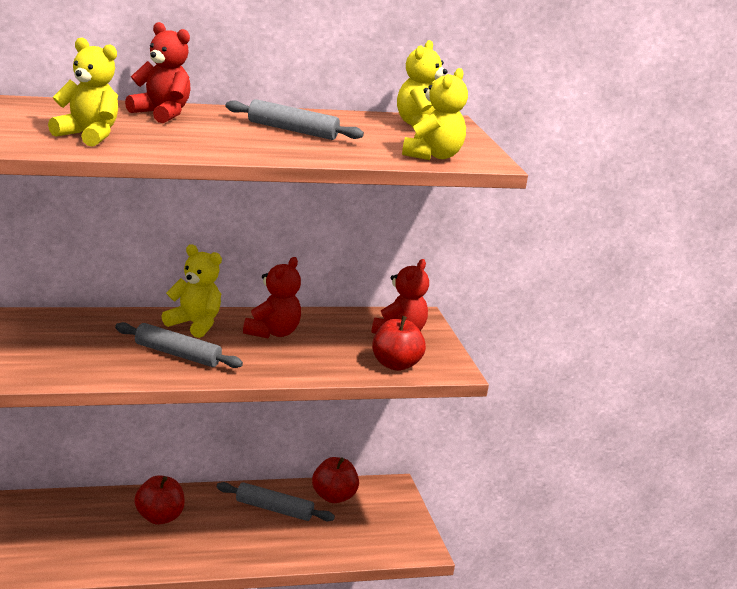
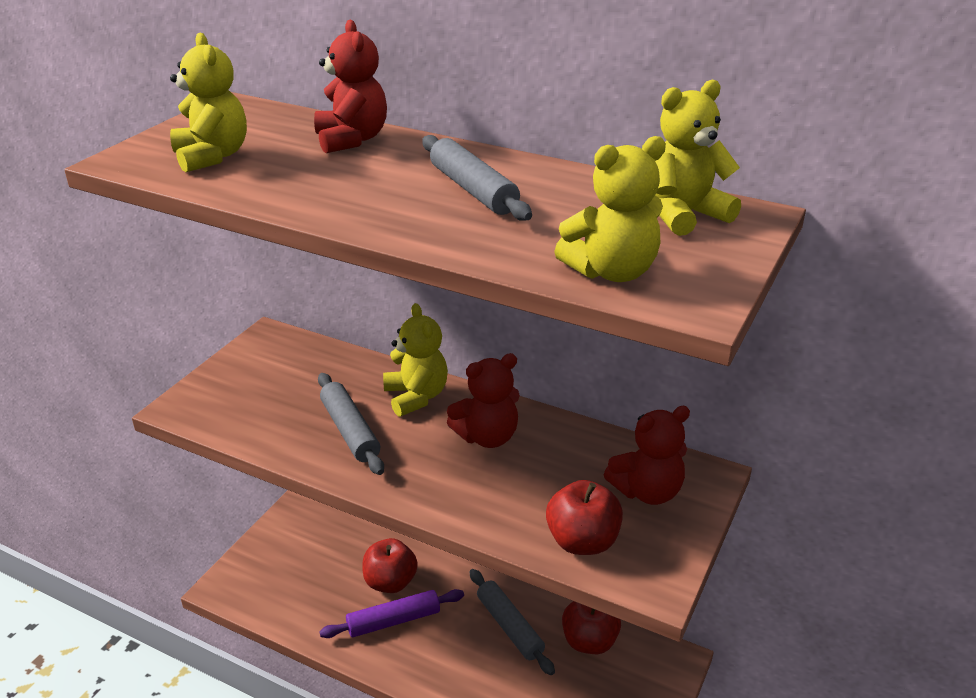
camera: 45 degrees right, 10 degrees up
none -> purple rolling pin [319,589,464,638]

